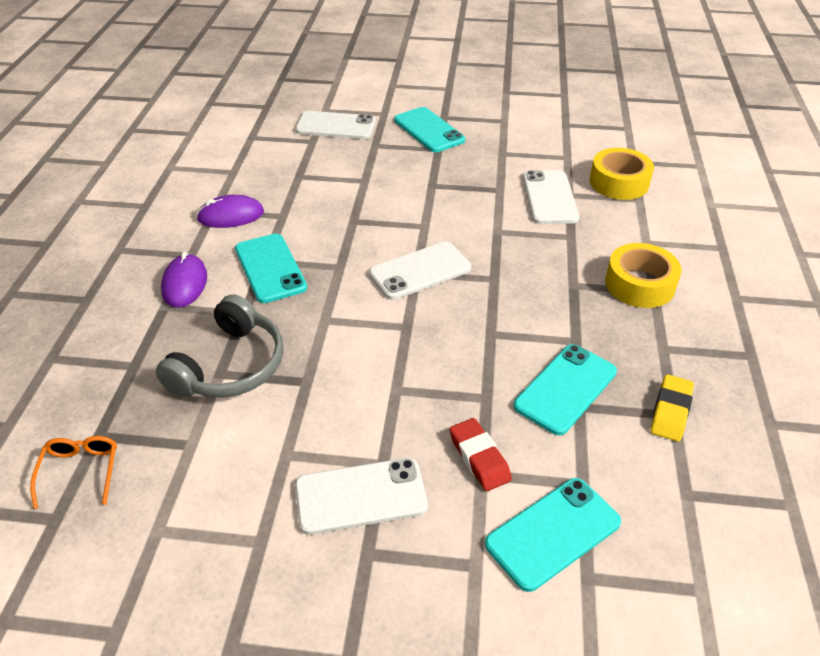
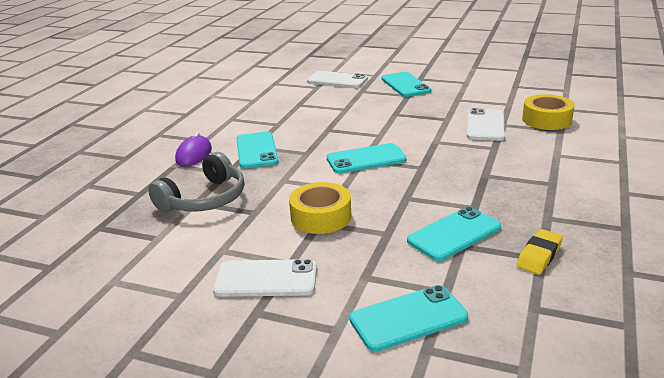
camera: 15 degrees right, 15 degrees down
orange glasses [30,436,117,509] -> none
purple mouse [196,195,264,228] -> none
white phone [369,242,471,300] -> turquoise phone [327,143,406,174]
red eraser [450,418,512,491] -> none
yellow tape [605,243,682,308] -> yellow tape moved to [289,182,351,234]

